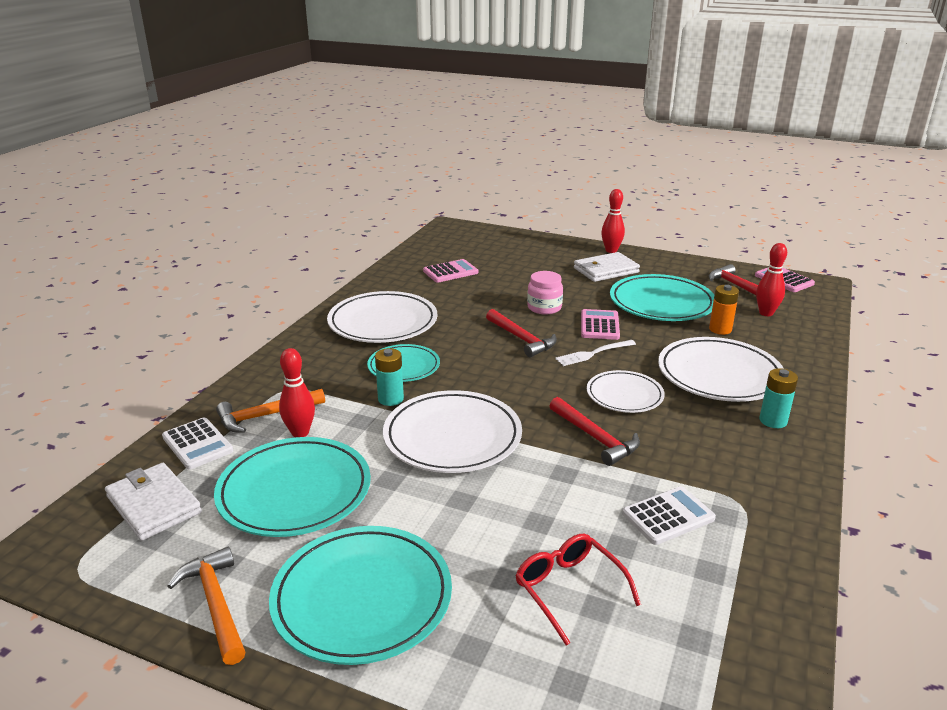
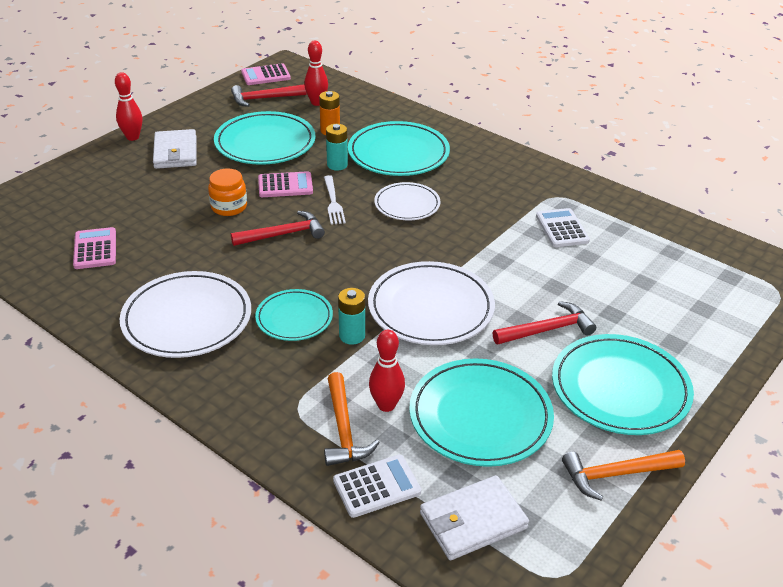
camera: 75 degrees left, 10 degrees up
red glasses [515,534,641,646] -> none
pink jar [527,271,563,314] -> orange jar [208,168,247,216]
red hammer [550,397,640,466] -> red hammer moved to [493,301,596,344]
pink calculator [581,309,620,340] -> pink calculator turned 150 degrees clockwise [258,171,313,197]
white plate [658,337,784,402] -> turquoise plate [348,121,450,176]
turquoise battery [759,368,798,428] -> turquoise battery moved to [326,124,348,171]

